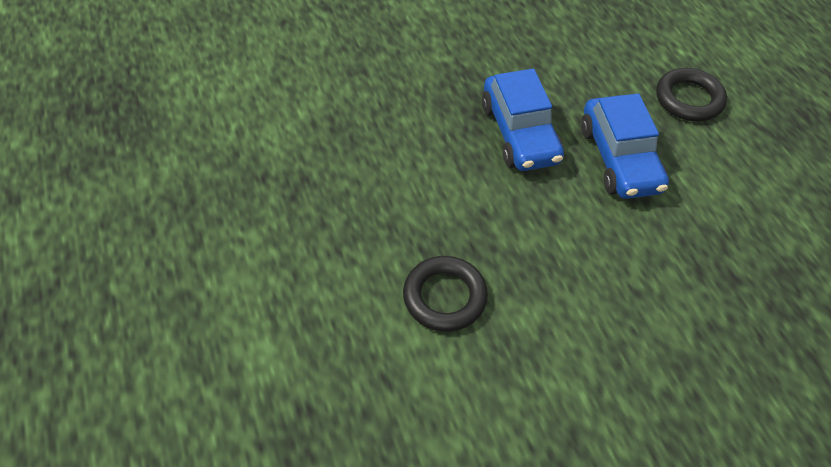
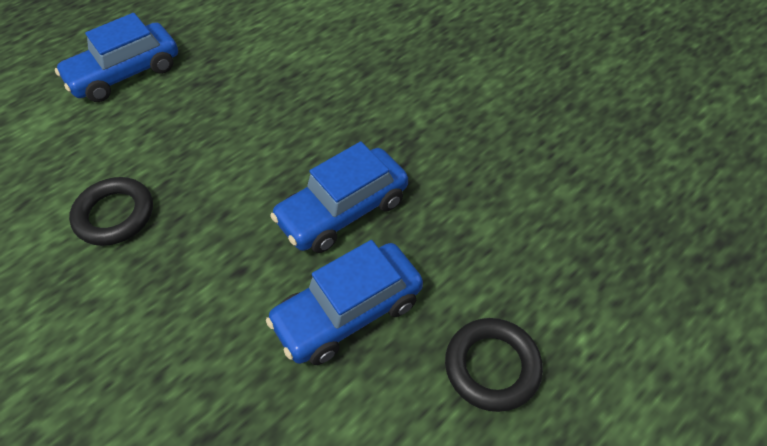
camera: 70 degrees right, 0 degrees up
none -> blue car [55,13,178,102]

